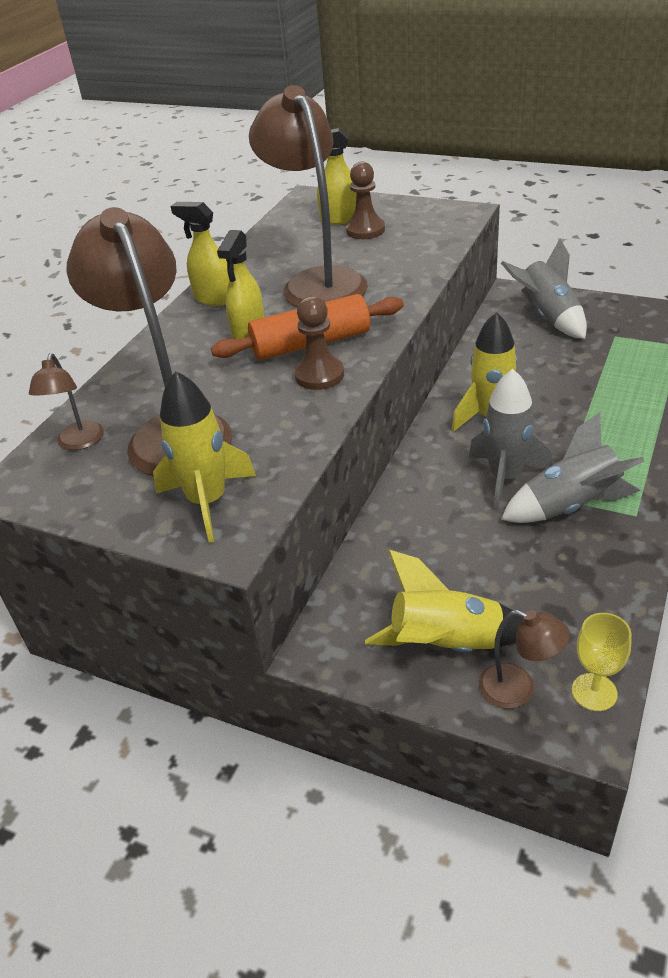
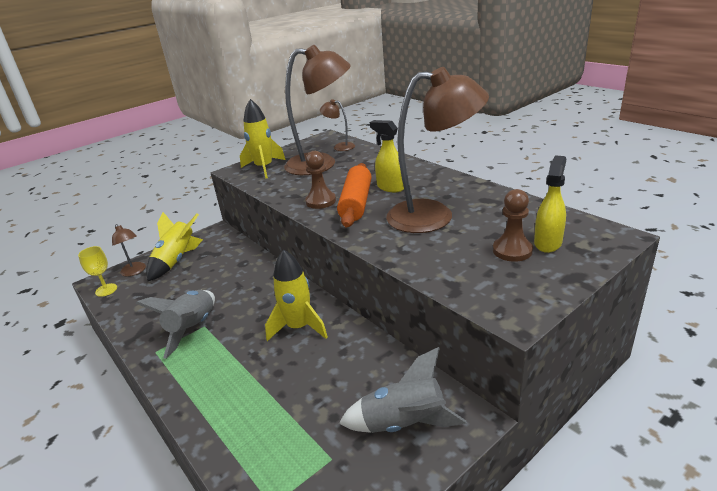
camera: 115 degrees right, 10 degrees down
yellow spray bottle [171,202,229,306] -> none
grey rocket [469,369,552,510] -> none
brown lamp [479,610,570,708] -> brown lamp turned 90 degrees counterclockwise [112,224,146,276]

